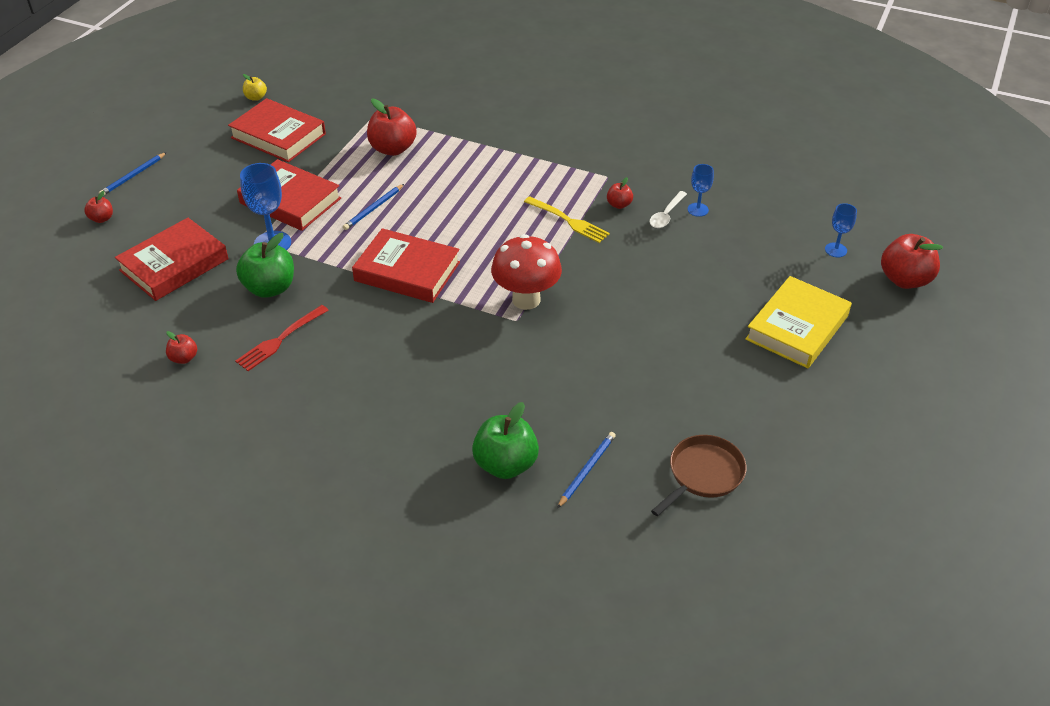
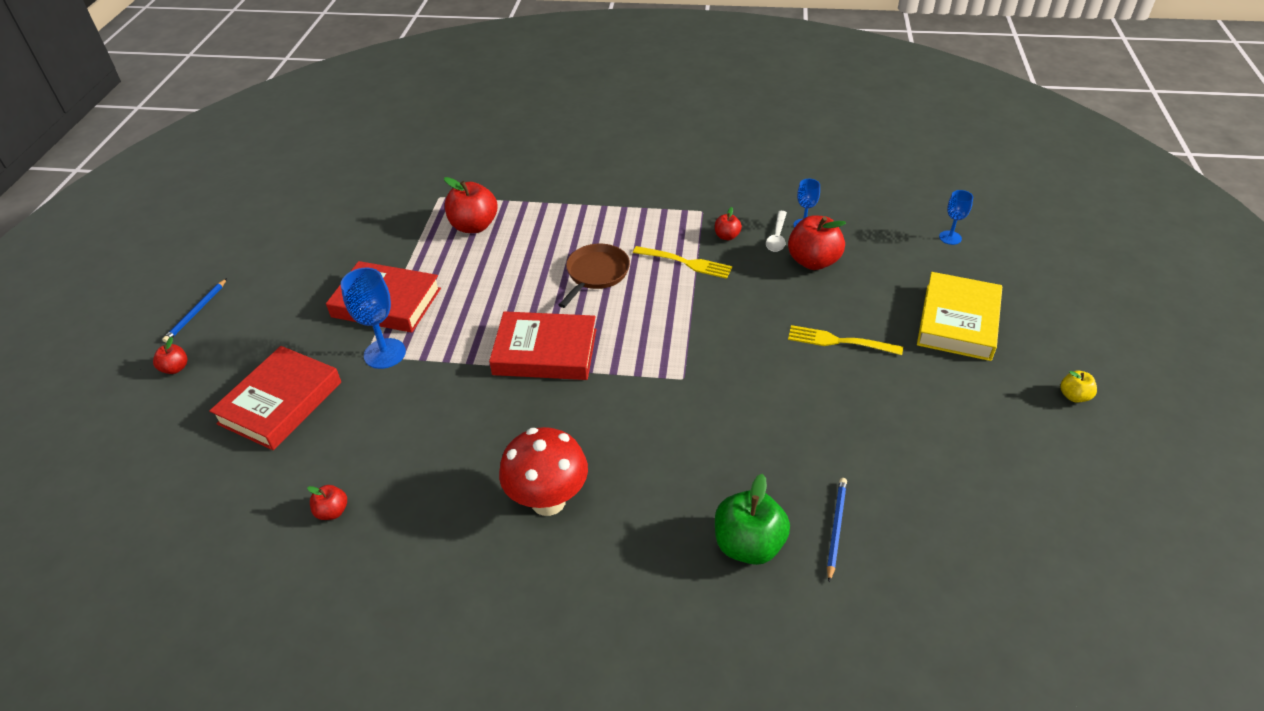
camera: 15 degrees left, 0 degrees up
red book [228,98,326,162] -> none
red fork [235,305,329,371] -> none
green apple [236,233,294,298] -> none
yellow apple [243,74,267,101] -> yellow apple moved to [1061,370,1097,403]
blue pencil [343,184,404,230] -> none
red mushroom [491,234,562,310] -> red mushroom moved to [499,427,588,516]
brown pan [651,435,747,516] -> brown pan moved to [559,244,630,308]
red apple [881,234,943,289] -> red apple moved to [788,215,846,270]
none -> yellow fork [788,325,903,355]

